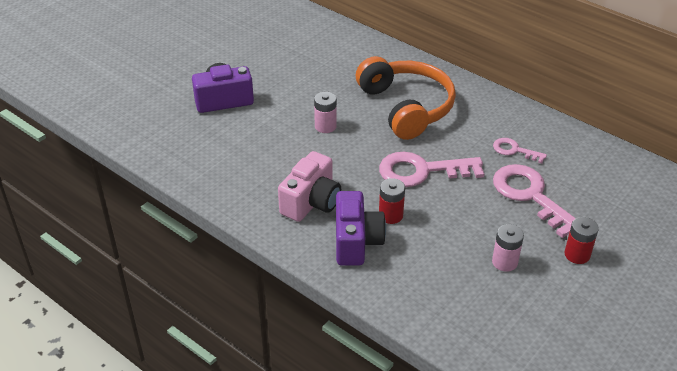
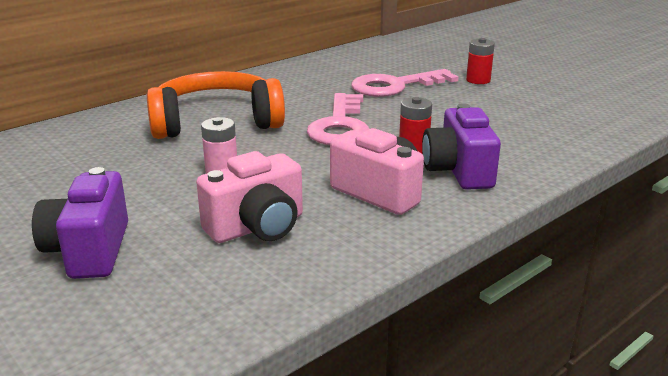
camera: 80 degrees left, 15 degrees down
purple camera [336,191,386,266] -> purple camera turned 105 degrees counterclockwise [422,103,501,190]
pink battery [492,224,524,272] -> none
pink key [493,138,547,164] -> none
none -> pink camera [196,151,303,243]

